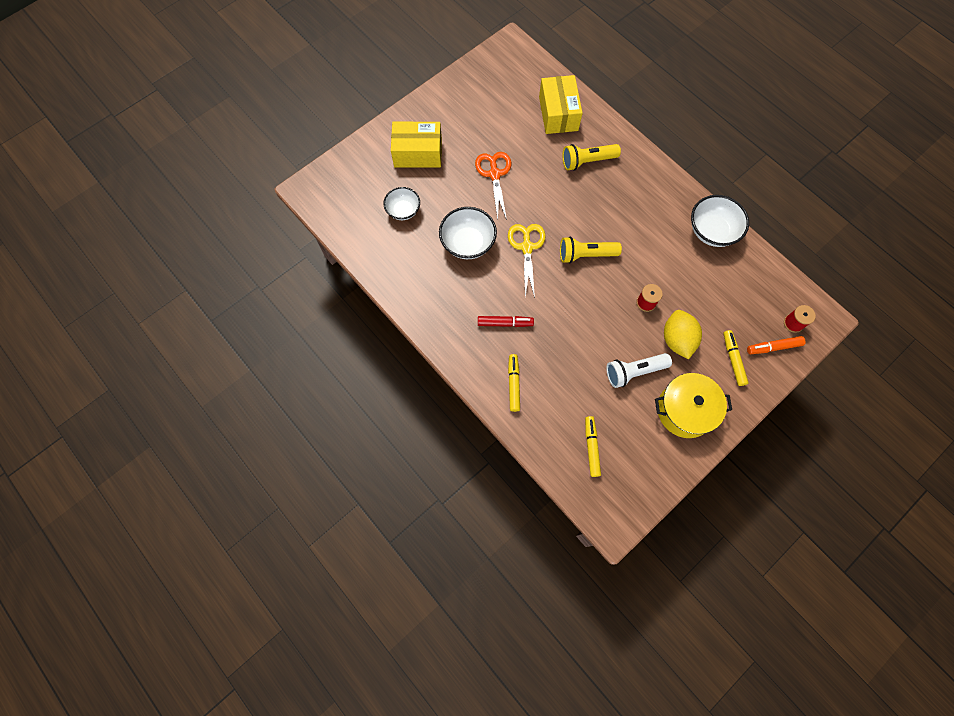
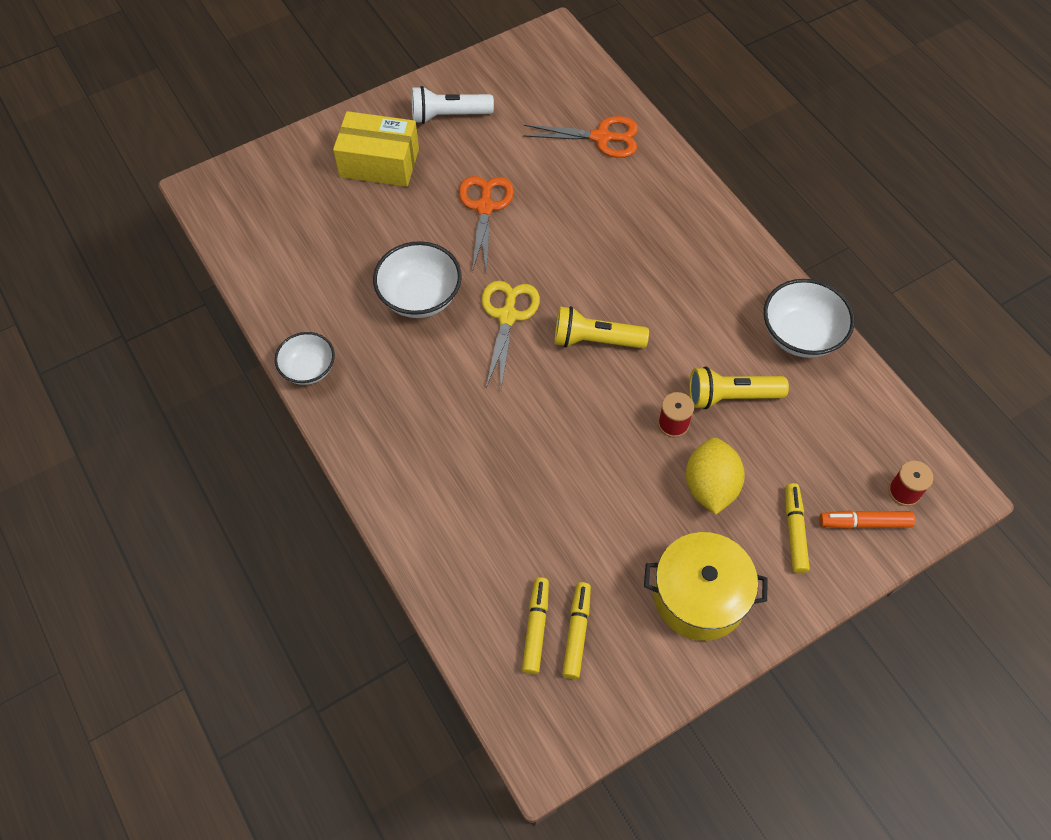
camera: 10 degrees right, 10 degrees down
white bowl [383,187,420,220] -> white bowl moved to [275,332,335,385]
red marker [478,316,534,327] -> none
yellow marker [508,354,520,412] -> yellow marker moved to [562,582,591,679]
yellow box [539,75,583,134] -> orange scissors [523,116,638,158]
yellow flashlight [563,144,621,171] -> yellow flashlight moved to [689,367,789,409]
white flashlight [606,353,672,388] -> white flashlight moved to [412,86,494,124]

